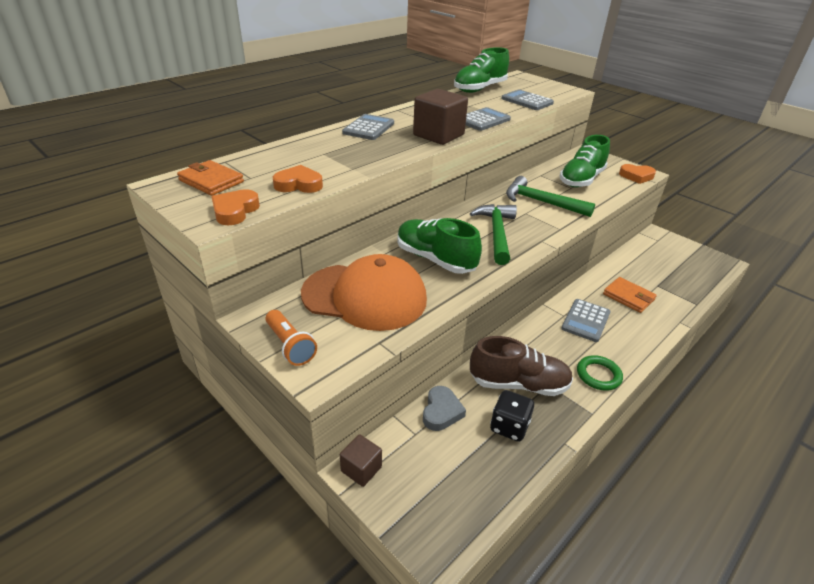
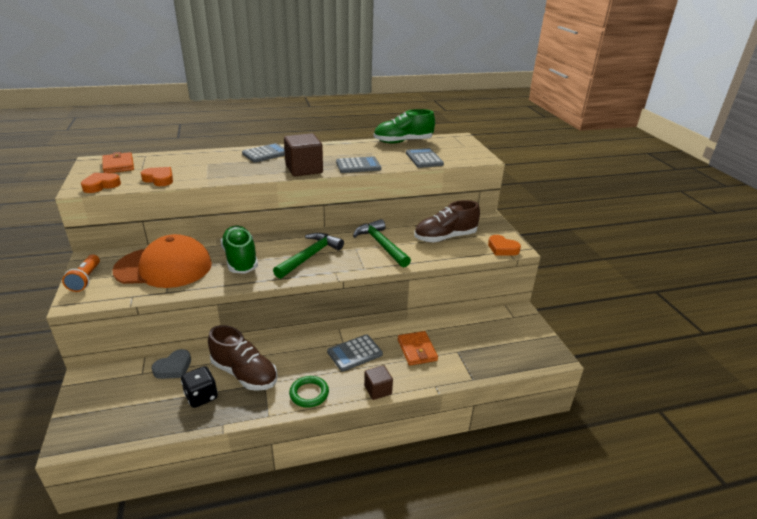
camera: 30 degrees right, 5 degrees down
orange cap [301,254,427,331] -> orange cap turned 45 degrees counterclockwise [112,234,212,288]
brown cube [340,434,382,487] -> brown cube moved to [364,365,393,400]
green shoe [560,135,610,187] -> brown shoe [414,200,480,242]

